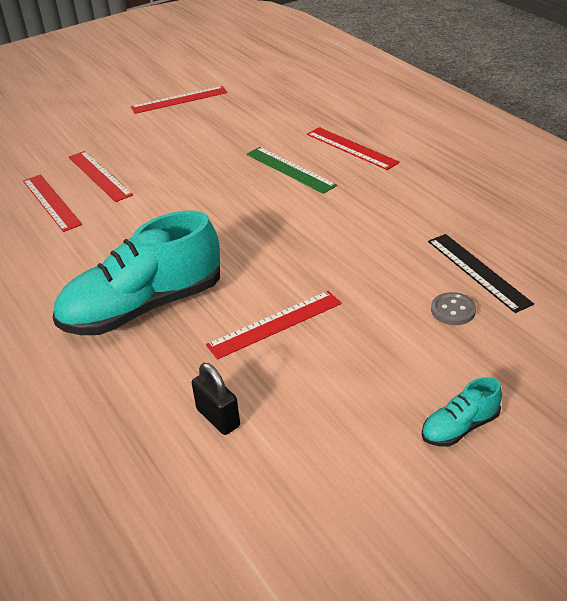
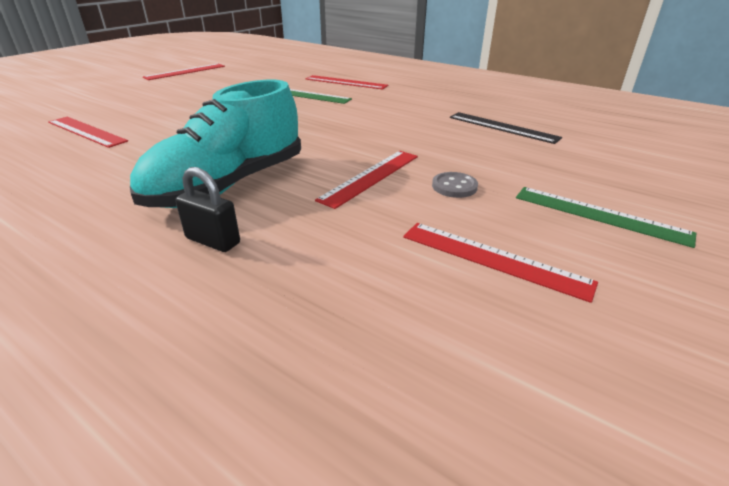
camera: 25 degrees left, 5 degrees down
red ruler [69,151,133,202] -> red ruler moved to [403,223,598,303]
black padlock [192,363,240,435] -> black padlock moved to [175,167,240,252]
turquoise shoe [422,377,502,447] -> green ruler [516,187,696,248]
grey button [431,292,476,325] -> grey button moved to [432,172,478,198]

